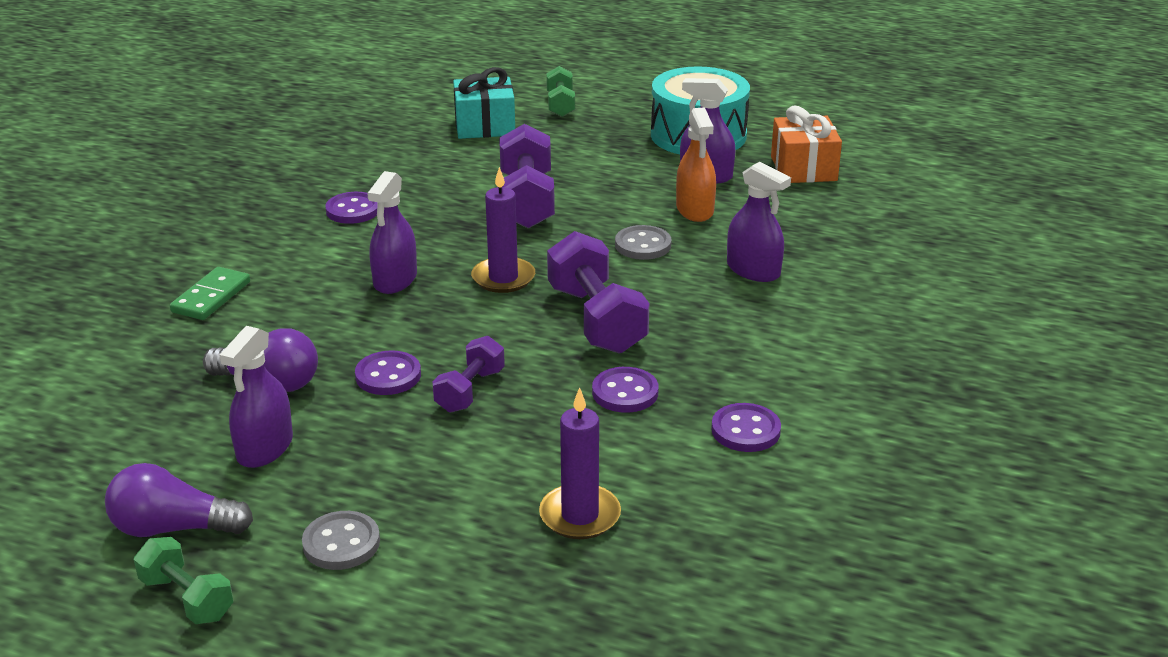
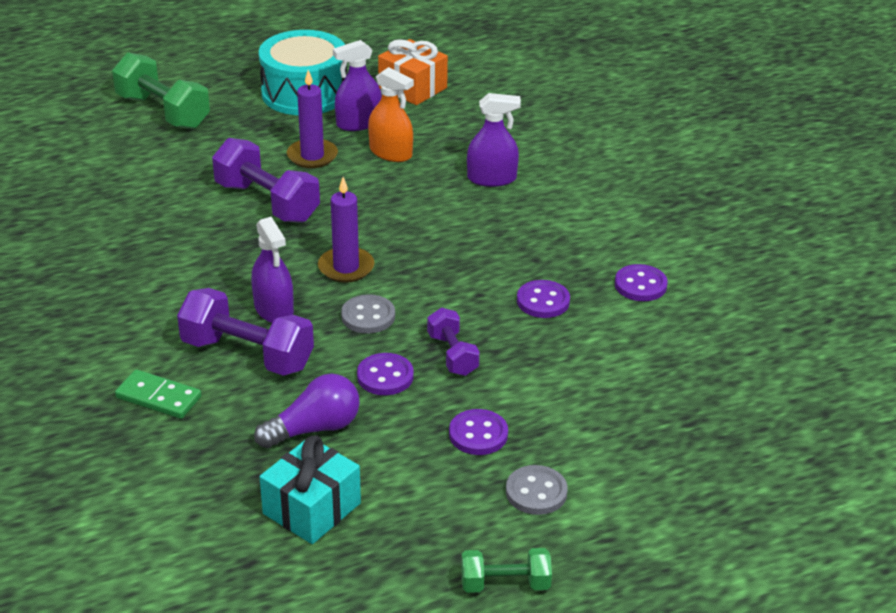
camera: 45 degrees left, 5 degrees up
purple light bulb [105,463,253,537] -> none
green domino [170,267,250,320] -> green domino turned 45 degrees counterclockwise [115,369,201,419]
purple spray bottle [220,326,293,468] -> none
purple button [325,192,378,224] -> purple button moved to [449,409,508,455]
turquoise gift [453,67,515,139] -> turquoise gift moved to [260,436,361,544]
purple candle [539,387,621,539] -> purple candle moved to [287,70,338,168]
green dumbbell [546,66,575,117] -> green dumbbell [112,52,210,129], size x1.73
purple dumbbell [547,231,649,354] -> purple dumbbell moved to [177,288,314,376]
grey button [615,225,672,260] -> grey button moved to [341,294,395,334]

